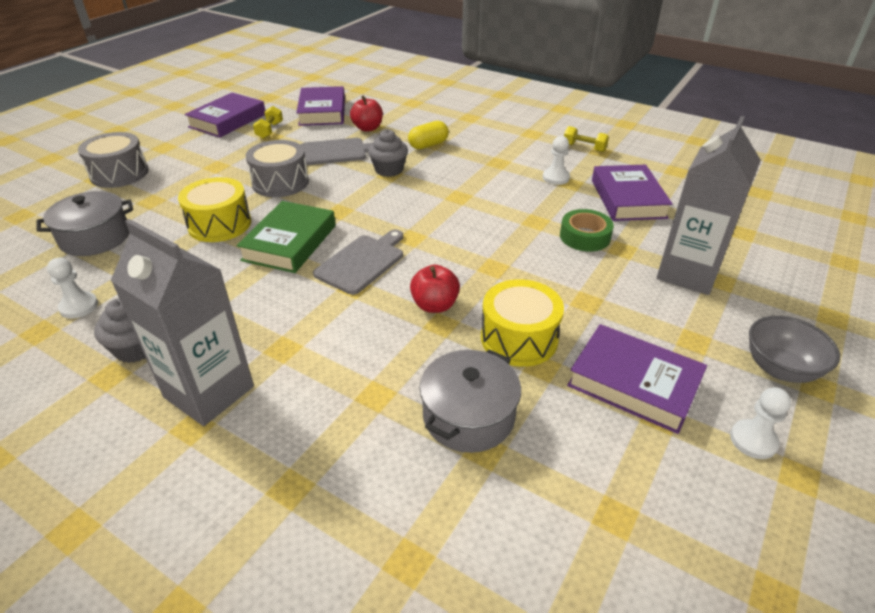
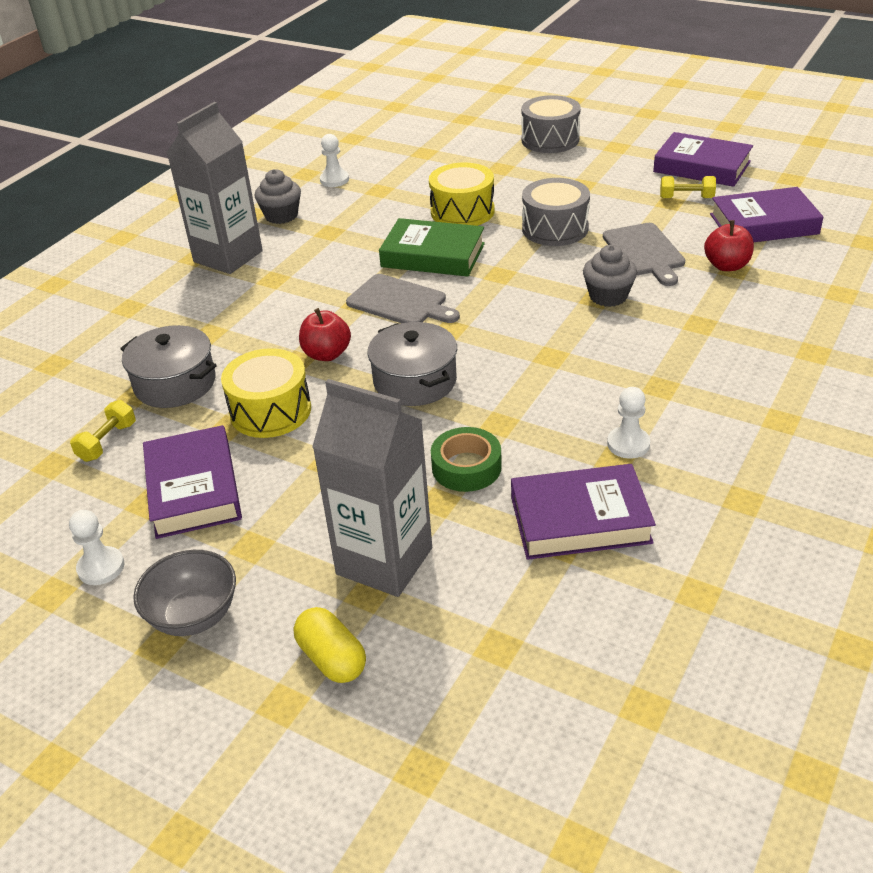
camera: 90 degrees right, 0 degrees up
grey pot [37,191,133,256] -> grey pot moved to [367,322,457,406]
yellow capsule [408,121,449,150] -> yellow capsule moved to [294,607,366,683]
yellow dumbbell [564,126,609,152] -> yellow dumbbell moved to [70,400,136,462]
purple book [567,324,707,434] -> purple book turned 45 degrees counterclockwise [143,425,242,539]

